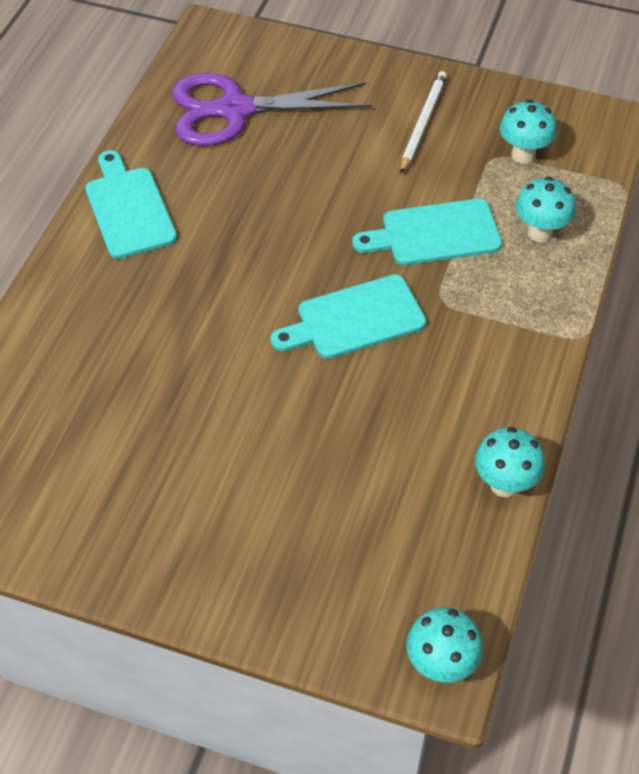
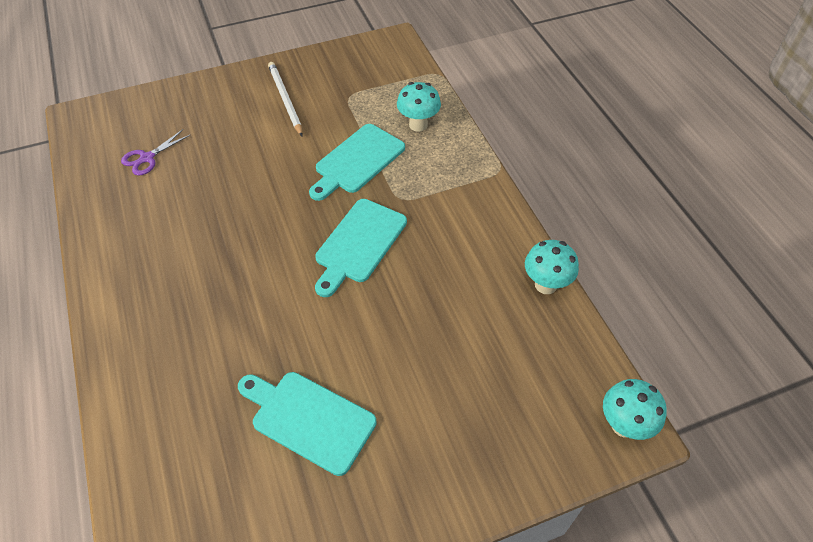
camera: 40 degrees left, 0 degrees up
turquoise cutting board [85,150,177,259] -> turquoise cutting board moved to [238,372,377,476]
purple scissors [172,73,372,146] -> purple scissors [121,129,191,176], size x0.44
turquoise mushroom [500,99,557,164] -> none

